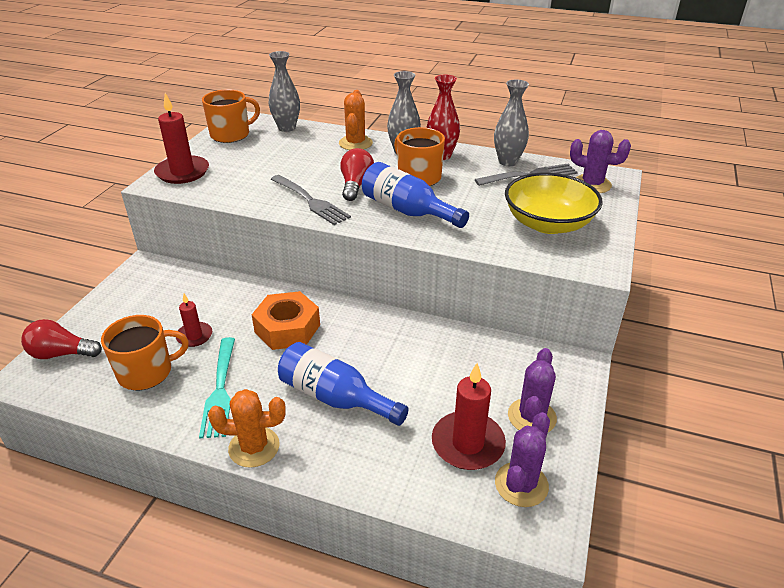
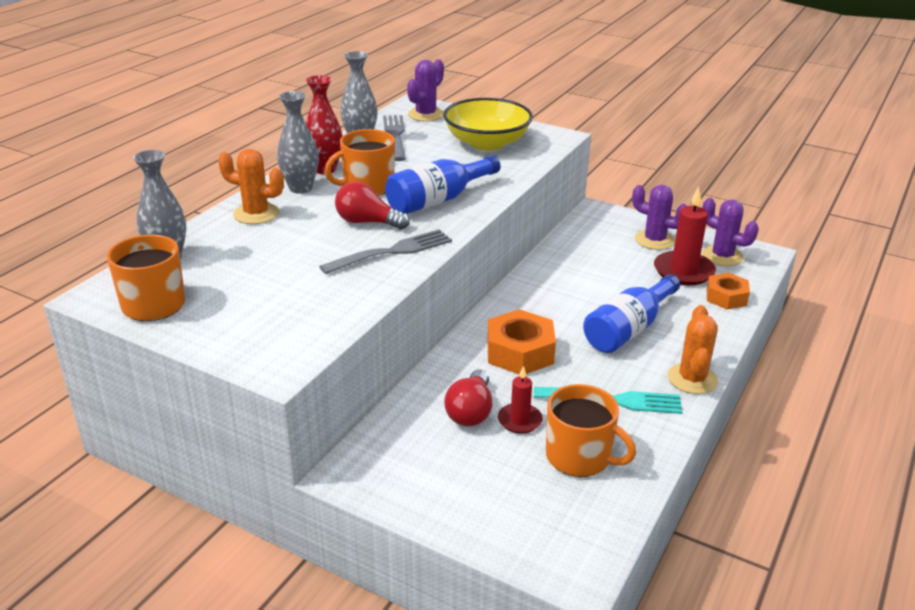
camera: 80 degrees left, 5 degrees down
red light bulb [21,319,102,359] -> red light bulb moved to [444,369,493,427]
orange mug [101,315,189,390] -> orange mug turned 135 degrees clockwise [546,384,636,477]
red candle [154,93,209,184] -> none
none -> orange nut [707,273,750,310]

